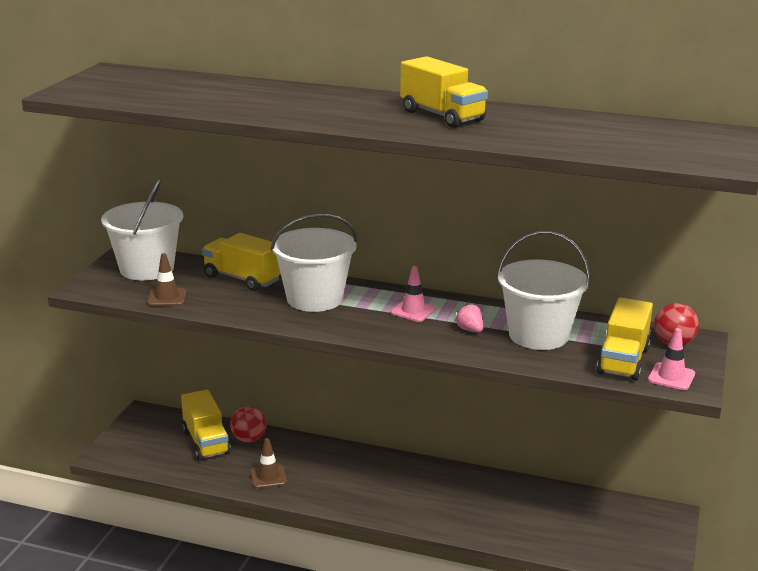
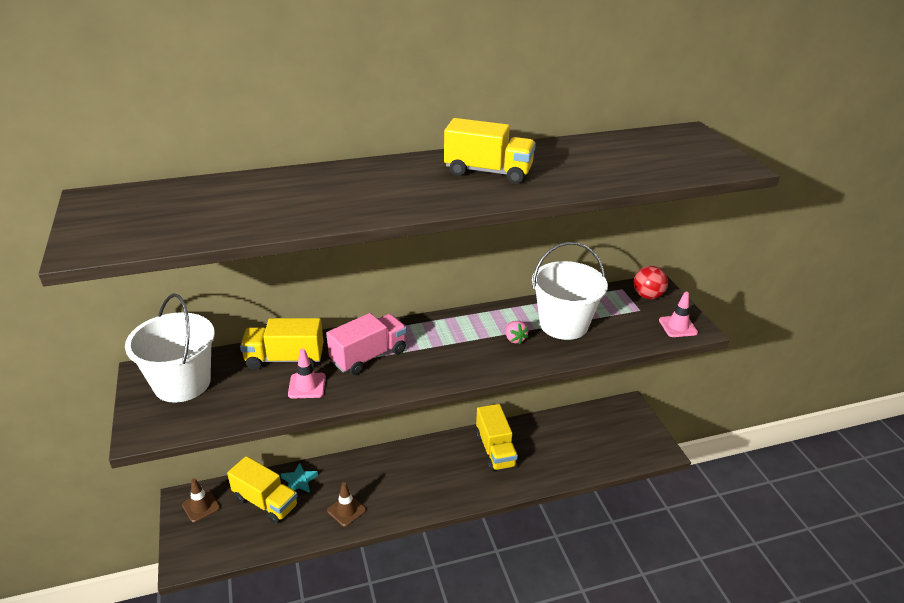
camera: 35 degrees left, 10 degrees up
brown traffic cone [147,253,186,306] -> brown traffic cone moved to [182,478,220,523]
red ball [230,406,266,442] -> turquoise star [281,463,318,493]
white bucket [270,214,357,312] -> pink truck [326,313,407,375]
pink traffic cone [391,266,436,322] -> pink traffic cone moved to [288,348,326,399]
pink strawberry [455,303,483,332] -> pink strawberry turned 135 degrees counterclockwise [506,321,529,344]
yellow truck [597,297,653,381] -> yellow truck moved to [476,404,518,472]

